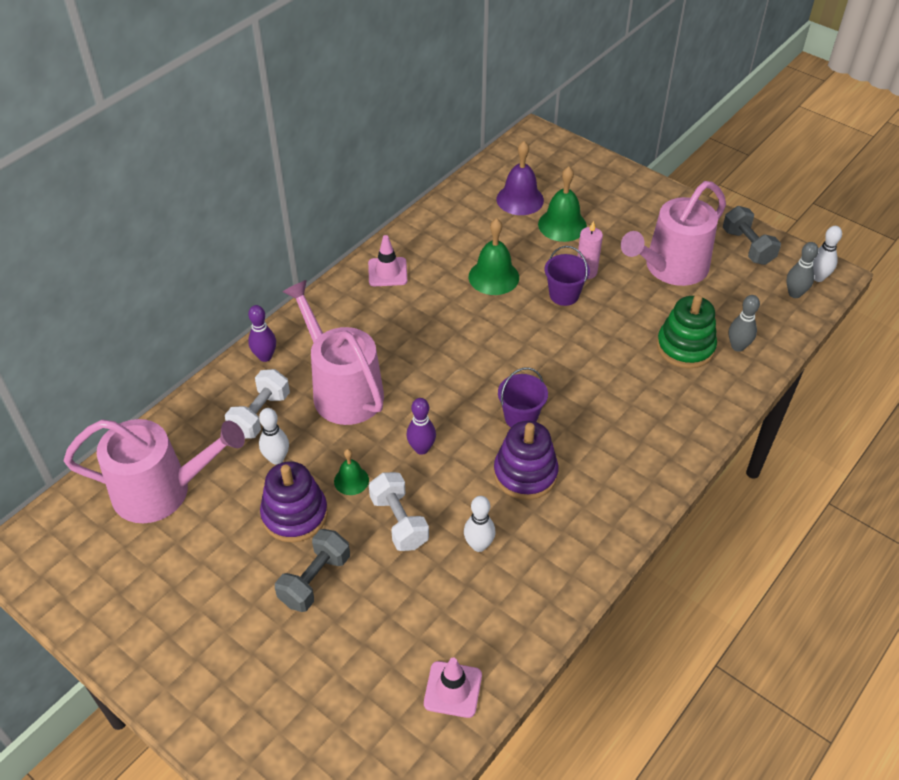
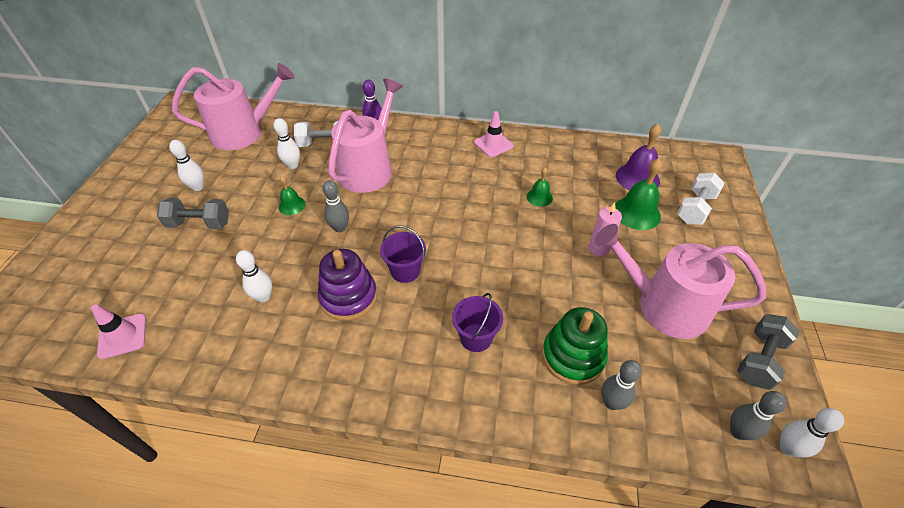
camera: 60 degrees right, 0 degrees up
pink watering can [64,419,245,523] -> pink watering can turned 75 degrees counterclockwise [172,63,295,150]
purple stacking toy [260,461,328,543] -> none
white dumbbell [369,472,429,551] -> white dumbbell moved to [677,173,725,225]
purple bowling pin [406,398,436,455] -> grey bowling pin [322,180,349,232]
green bell [469,218,519,295] -> green bell [527,167,553,207], size x0.58
purple bucket [545,246,590,306] -> purple bucket moved to [452,293,503,352]
none -> white bowling pin [169,140,204,191]

